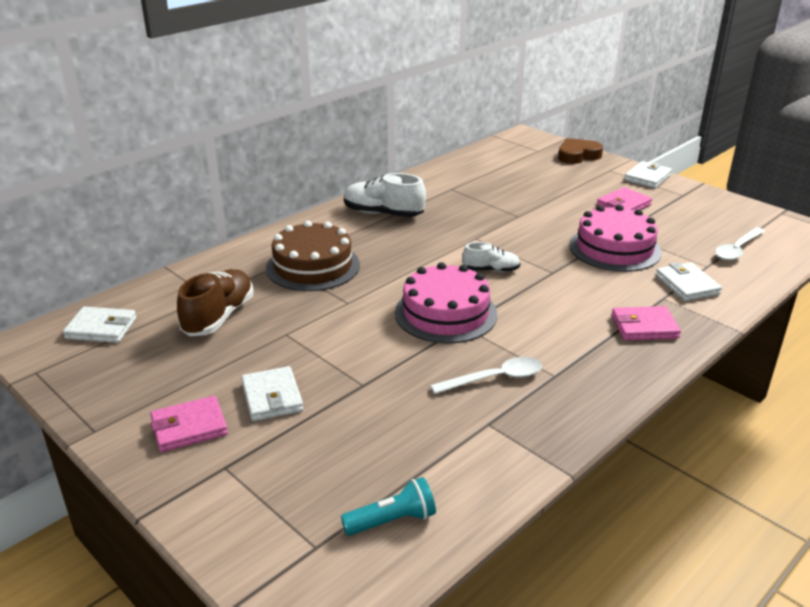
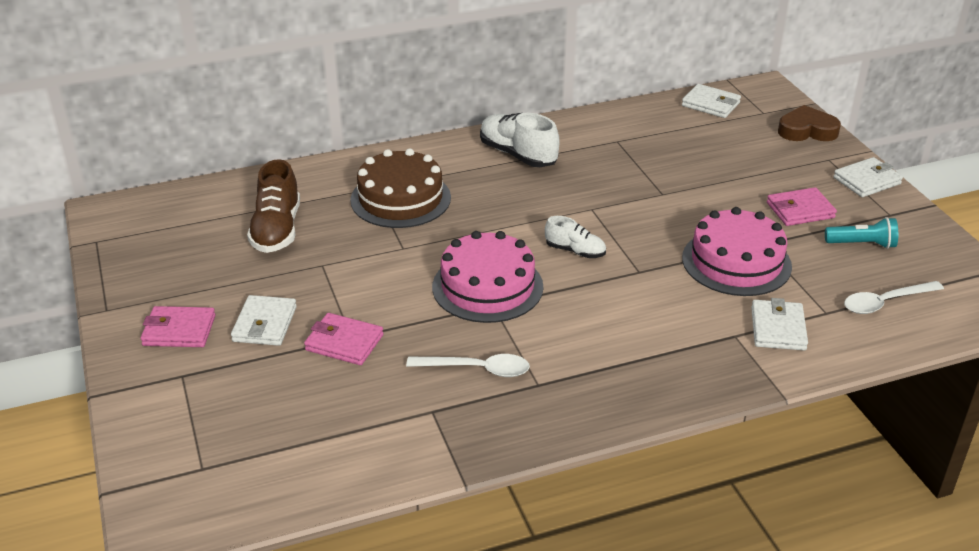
camera: 25 degrees right, 5 degrees up
white wallet [63,306,137,343] -> white wallet moved to [682,84,741,118]
brown shoe [177,269,253,336] -> brown shoe turned 135 degrees clockwise [247,159,300,253]
turquoise flashlight [341,477,436,536] -> turquoise flashlight moved to [825,217,898,249]
pink wallet [612,306,681,341] -> pink wallet moved to [304,313,383,365]

